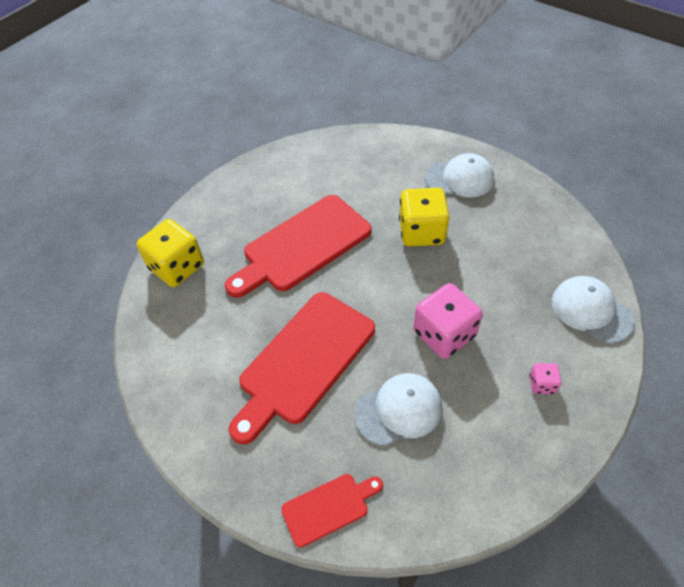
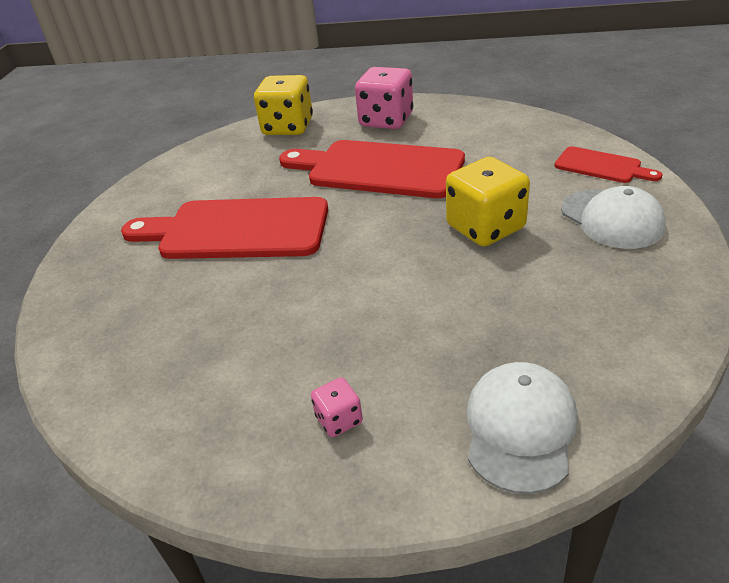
camera: 60 degrees right, 15 degrees down
red cutting board [281,474,383,548] -> red cutting board moved to [555,146,662,183]
white cap [355,373,442,446] -> none
pink dice [413,283,483,359] -> pink dice moved to [355,67,413,129]

